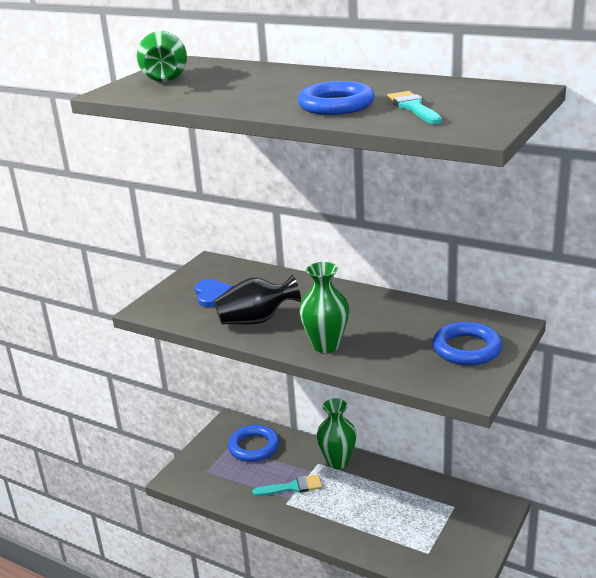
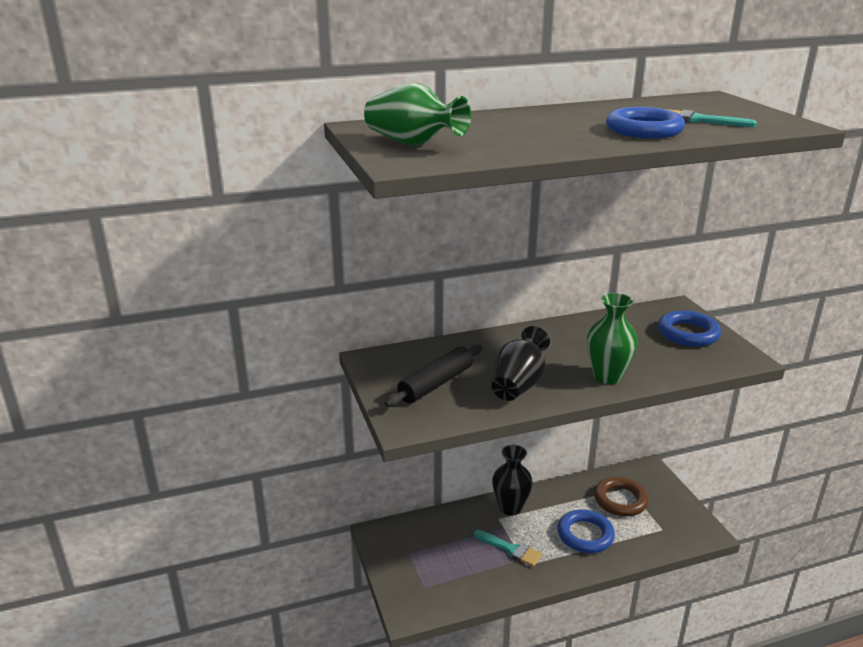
camera: 50 degrees left, 0 degrees up
blue heart [195,279,234,307] -> black rolling pin [384,344,483,407]
blue ring [228,425,280,462] -> blue ring moved to [558,509,615,553]
turquoise brush [252,475,322,496] -> turquoise brush turned 90 degrees clockwise [474,530,542,567]
green vase [317,398,356,469] -> black vase [492,445,533,516]
none -> brown ring [594,477,649,516]

